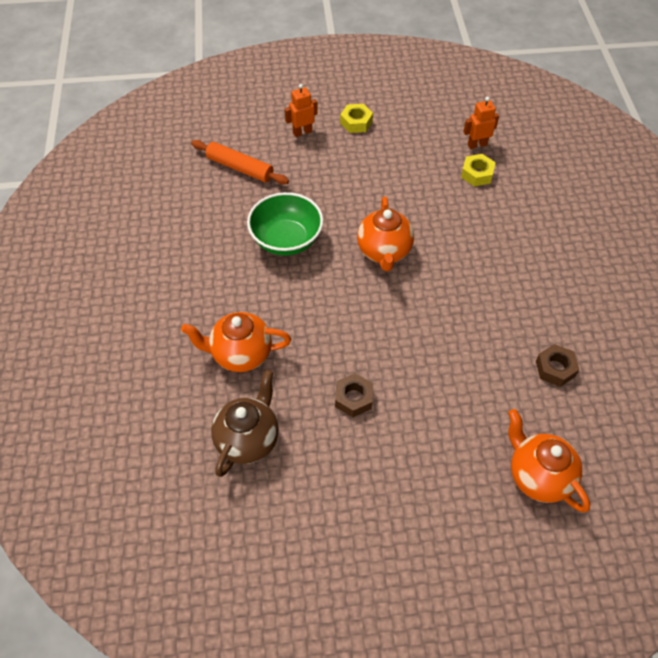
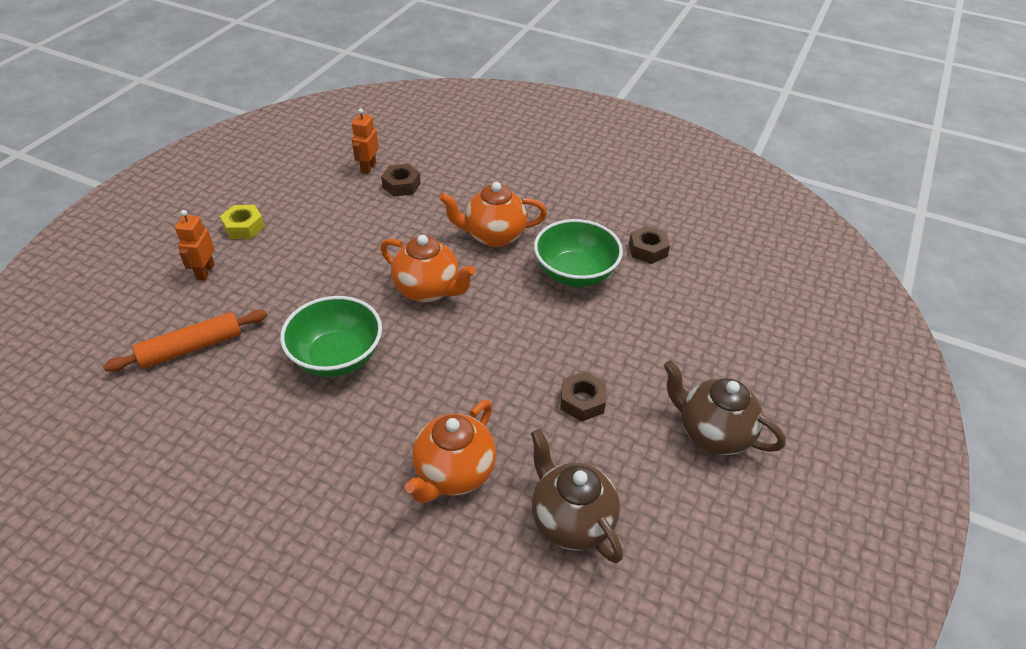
camera: 60 degrees left, 10 degrees down
yellow nut [461,154,496,187] -> brown nut [381,164,421,197]
orange teapot [508,409,590,512] -> orange teapot moved to [439,182,547,247]
none -> green bowl [534,219,623,287]
none -> brown teapot [664,360,786,455]

